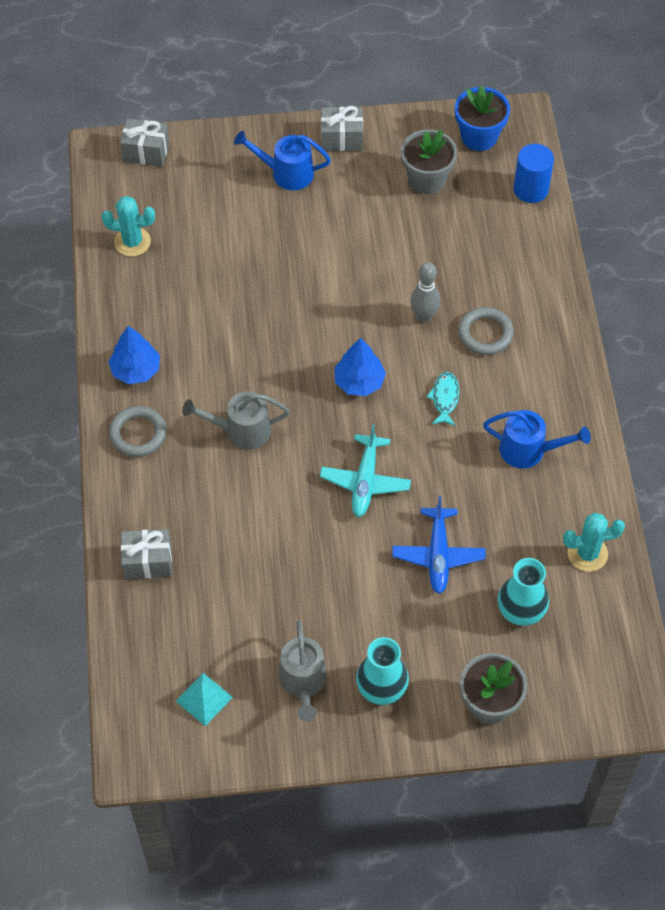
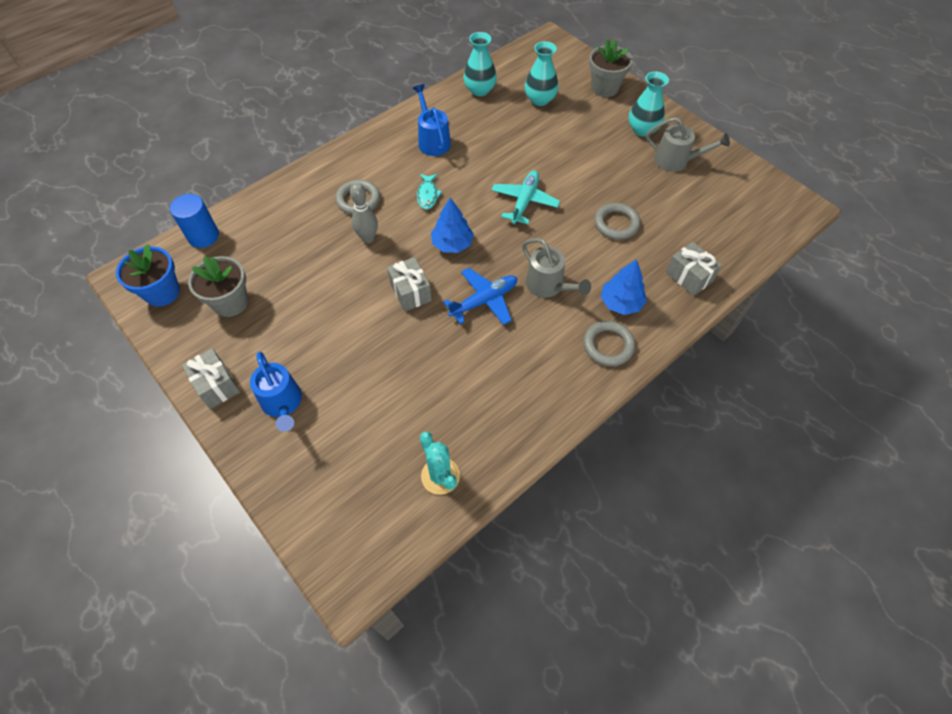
camera: 125 degrees left, 0 degrees up
blue tree [108,326,160,384] -> blue tree moved to [601,259,647,315]
grey gift [120,119,169,167] -> grey gift moved to [387,257,432,312]
turquoise pyramid [176,673,233,726] -> none
grey watering can [279,620,327,722] -> grey watering can turned 60 degrees clockwise [646,117,730,172]
turquoise plane [320,424,411,517] -> turquoise plane turned 45 degrees counterclockwise [491,170,560,224]
blue plane [392,496,486,594] -> blue plane moved to [444,268,517,325]
turquoise fish [427,372,459,426] -> turquoise fish turned 60 degrees counterclockwise [417,174,442,209]
turquoise cactus [563,513,625,571] -> turquoise vase [463,32,497,96]
none -> grey ring [594,203,640,240]

